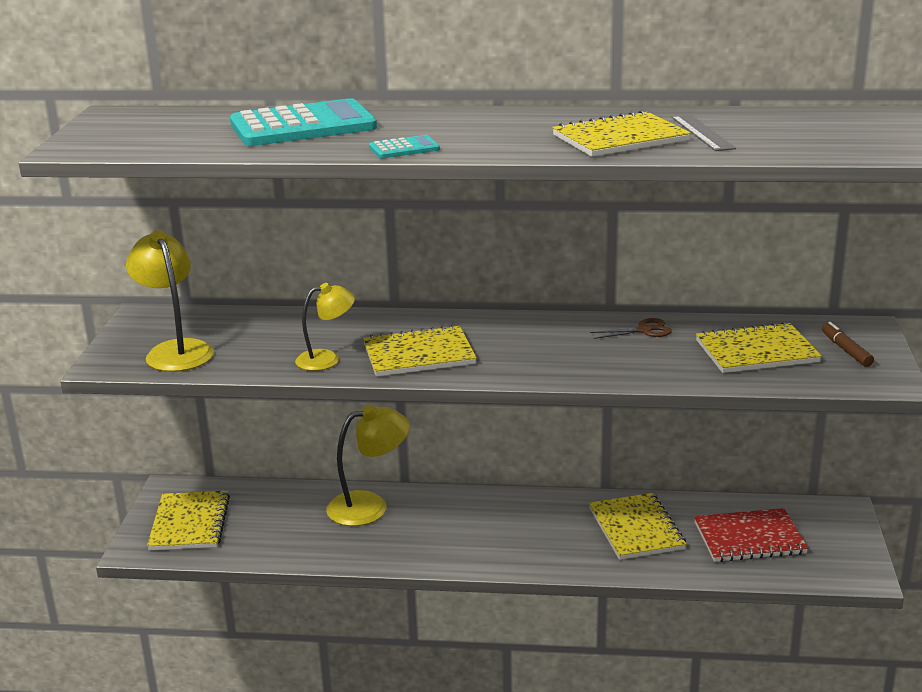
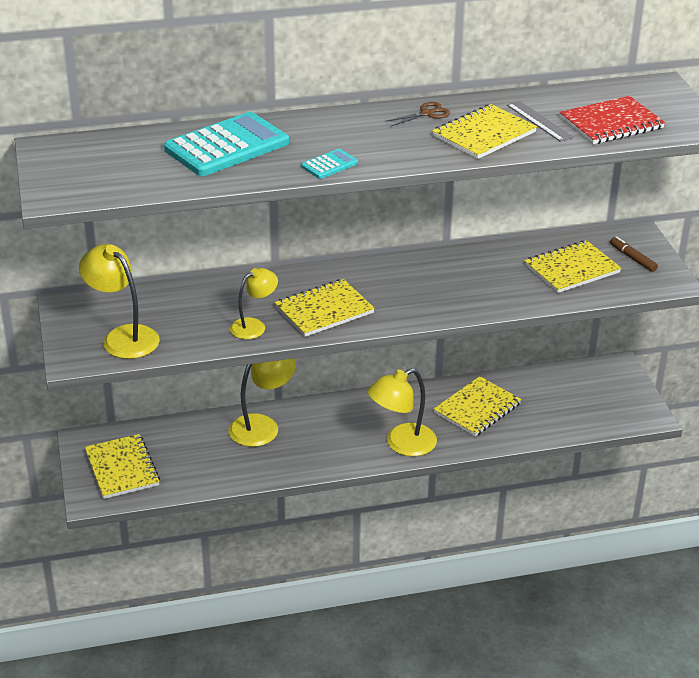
camera: 20 degrees left, 10 degrees up
yellow notebook [589,493,686,560] -> yellow notebook turned 75 degrees clockwise [434,376,522,436]
brown scissors [590,318,672,339] -> brown scissors moved to [385,102,450,126]
red notebook [694,508,808,562] -> red notebook moved to [559,96,665,144]
none -> yellow lamp [368,368,437,457]

